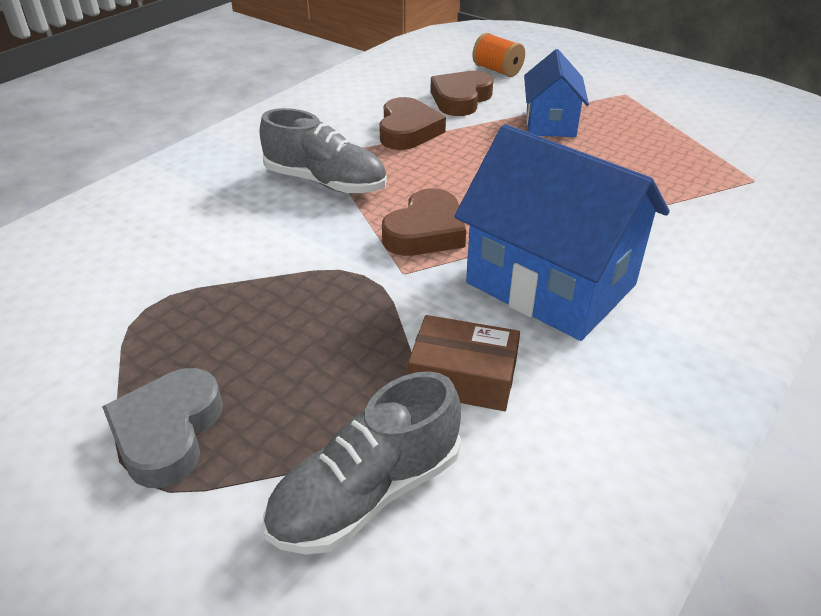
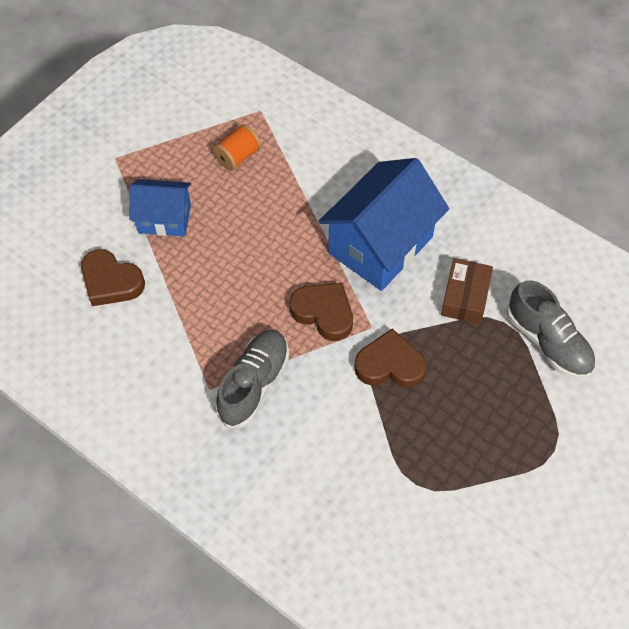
camera: 90 degrees left, 20 degrees up
grey heart [102,368,223,488] -> none
brown heart [379,97,446,150] -> brown heart moved to [354,329,427,388]
orange spool [472,33,525,77] -> orange spool moved to [213,124,261,171]

